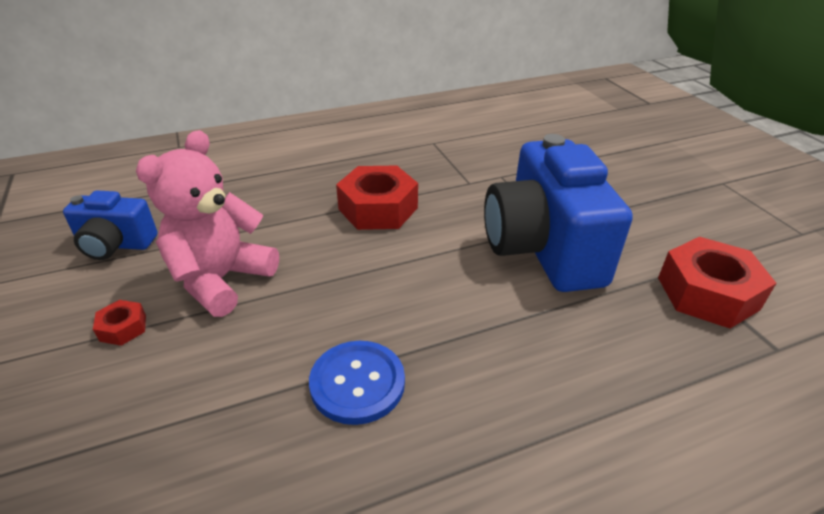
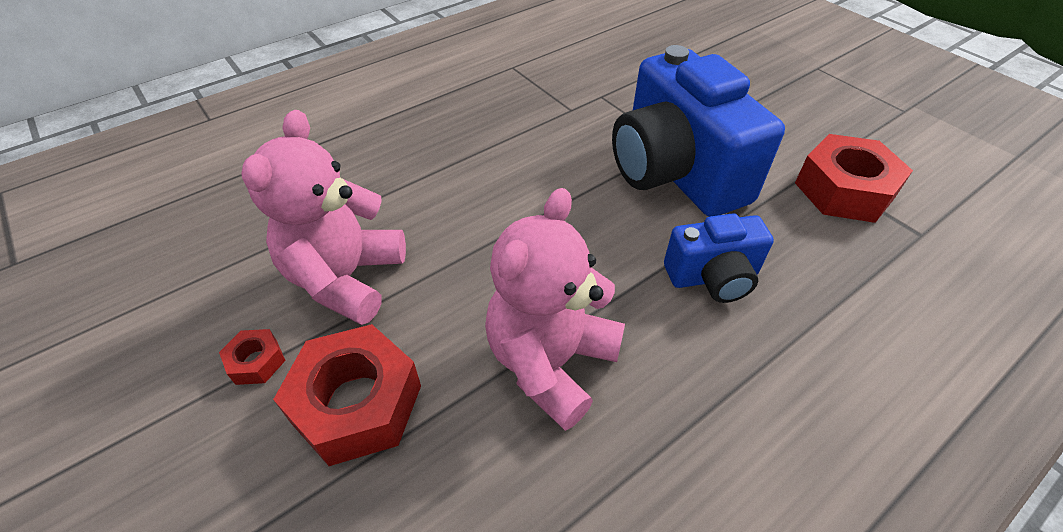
camera: 15 degrees left, 10 degrees up
blue camera [63,190,158,260] -> blue camera moved to [664,213,774,303]
blue button [309,341,405,425] -> pink teddy bear [485,188,625,431]
red nut [336,166,418,230] -> red nut moved to [273,324,421,466]

